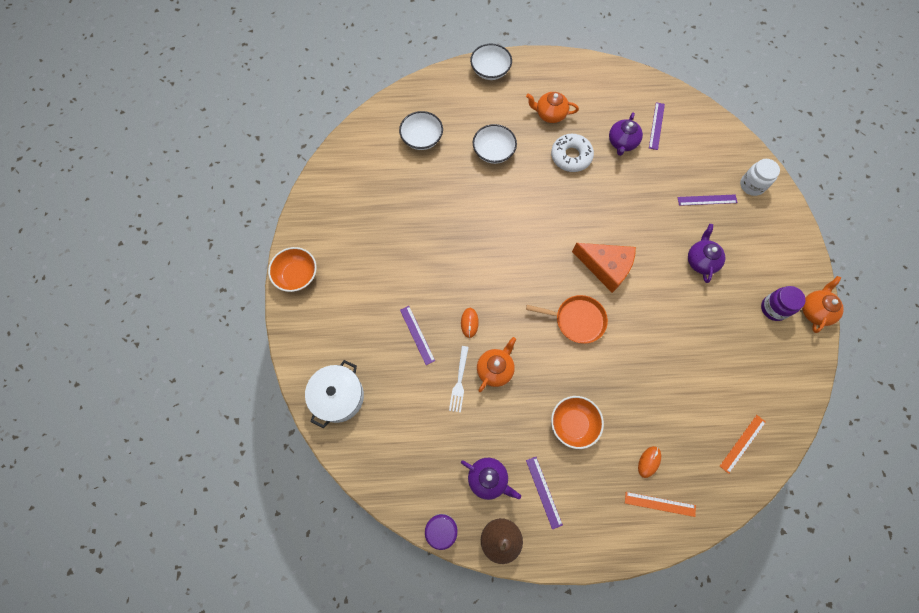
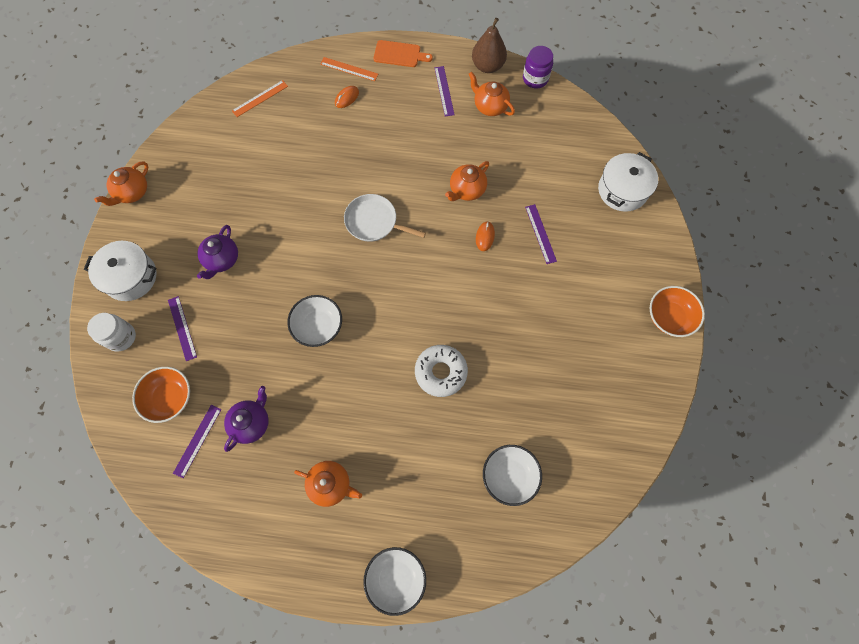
camera: 170 degrees left, 0 degrees up
white fork [449,346,469,412] -> none
purple teapot [461,458,521,500] -> orange teapot [469,72,515,116]
white bowl [473,124,517,164] -> white bowl moved to [287,295,342,347]
orange pan [526,295,608,344] -> white pan [344,194,426,242]
white donut [551,134,594,172] -> white donut moved to [415,345,468,397]
orange bowl [551,396,604,449] -> orange bowl moved to [132,367,190,423]
orange cheese [572,243,636,293] -> none
purple ruler [677,195,737,206] -> purple ruler turned 60 degrees clockwise [168,296,197,361]
purple jar [761,286,806,321] -> none
none -> white pot [84,241,156,301]
none -> orange cutting board [373,40,433,67]

